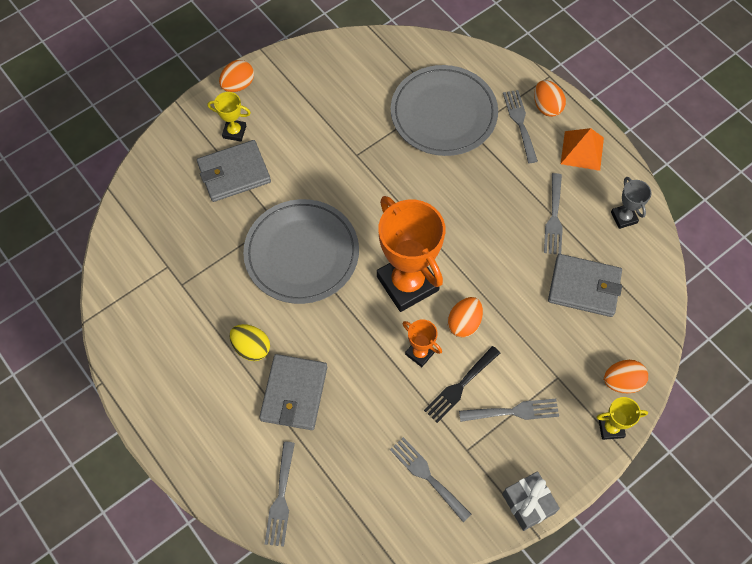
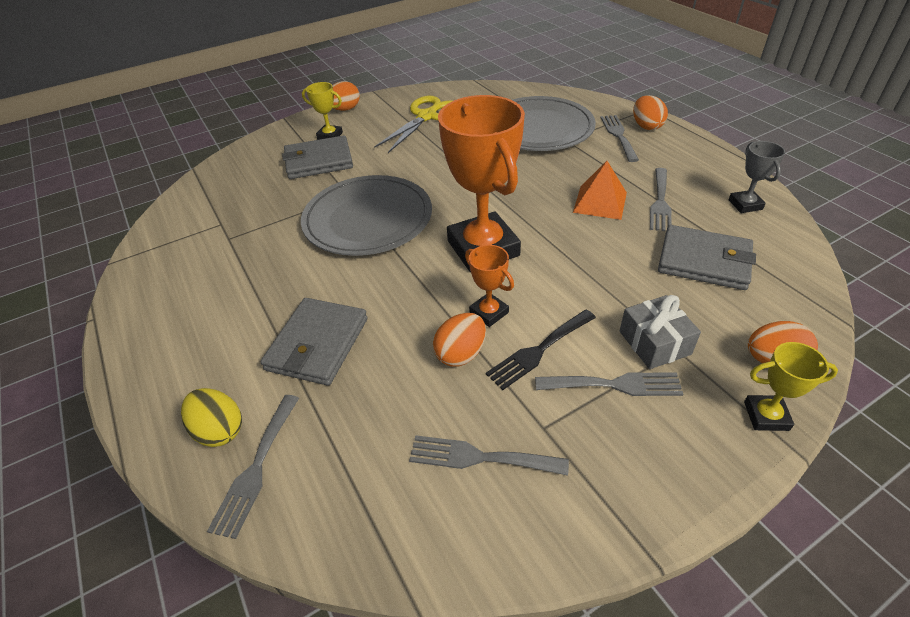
camera: 10 degrees right, 20 degrees down
yellow egg [230,324,270,361] -> yellow egg moved to [181,388,242,447]
grey fork [390,437,472,522] -> grey fork turned 45 degrees counterclockwise [409,435,569,476]
orange egg [447,297,483,337] -> orange egg moved to [433,313,486,367]
grey gift [502,471,560,531] -> grey gift moved to [620,295,701,369]
orange pyramid [561,128,604,171] -> orange pyramid moved to [573,161,627,220]
none -> yellow scissors [374,96,452,153]

